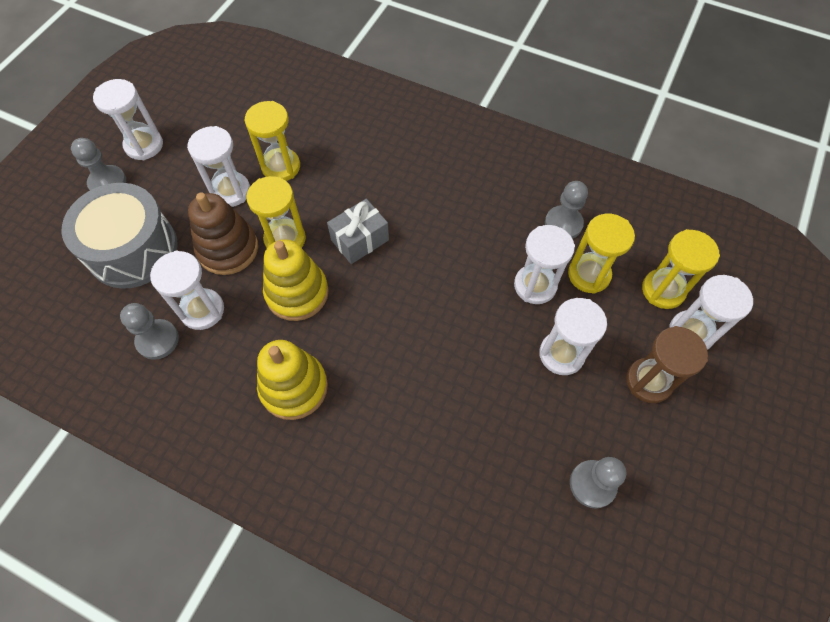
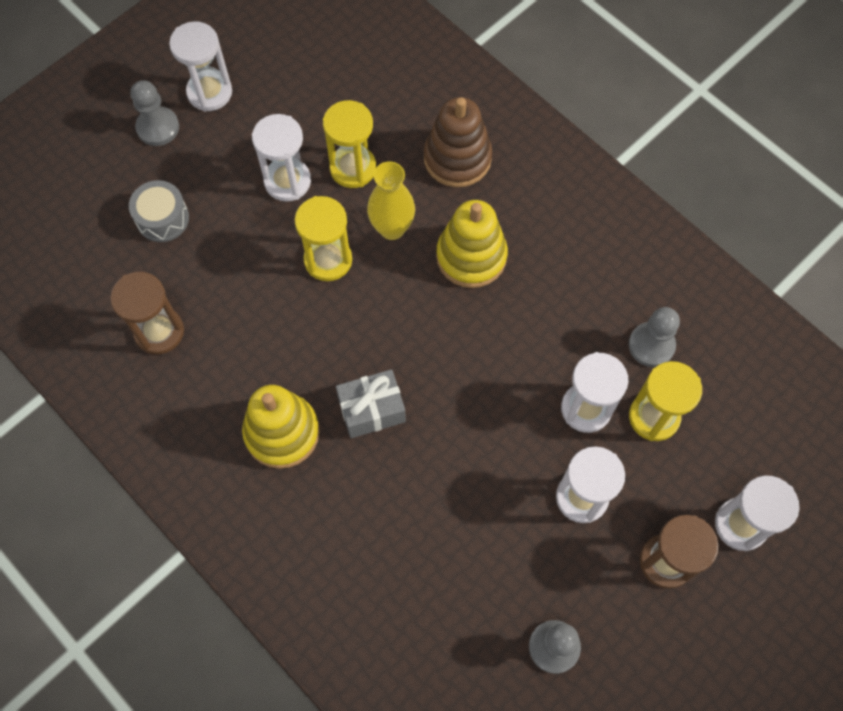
camera: 20 degrees right, 5 degrees up
grey drum [62,183,178,289] -> grey drum [129,180,189,242], size x0.52
grey pawn [120,303,179,360] -> brown hourglass [110,272,184,354]
white hourglass [150,251,224,330] -> none
brown stacking toy [188,192,258,275] -> brown stacking toy moved to [424,97,492,187]
yellow stacking toy [263,239,329,321] -> yellow stacking toy moved to [436,200,508,288]
grey gift [327,199,389,264] -> grey gift moved to [336,369,406,438]
yellow hourglass [642,229,720,309] -> none
none -> yellow vase [367,161,415,240]

